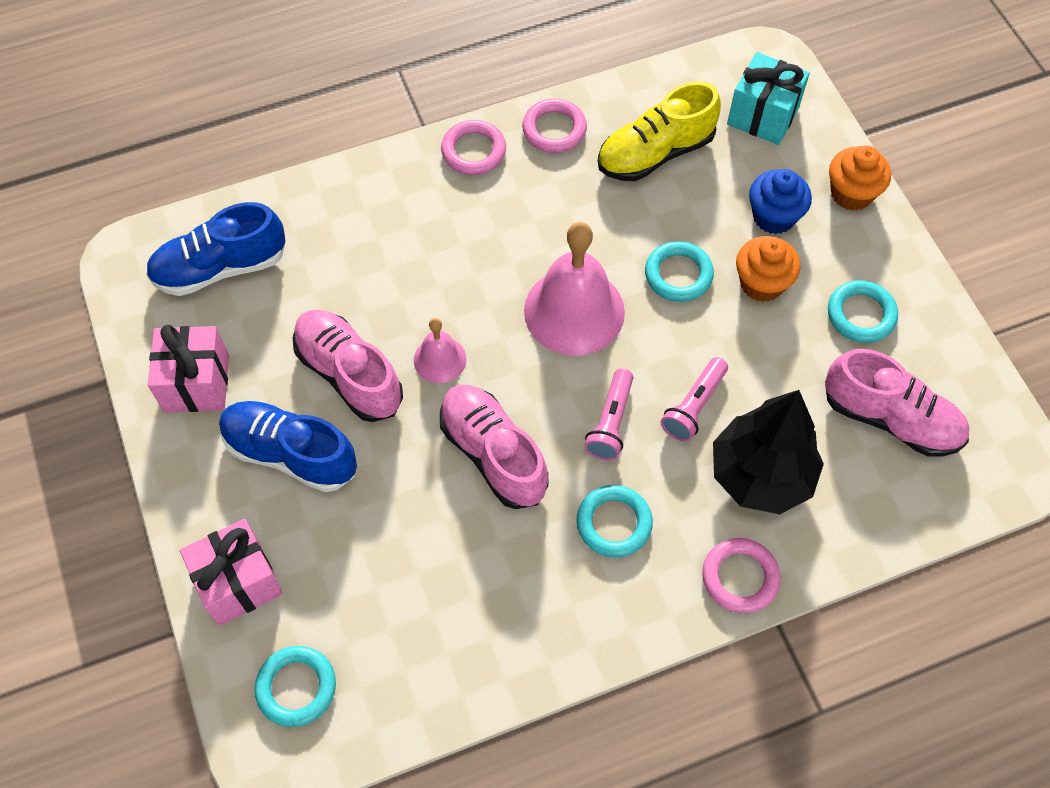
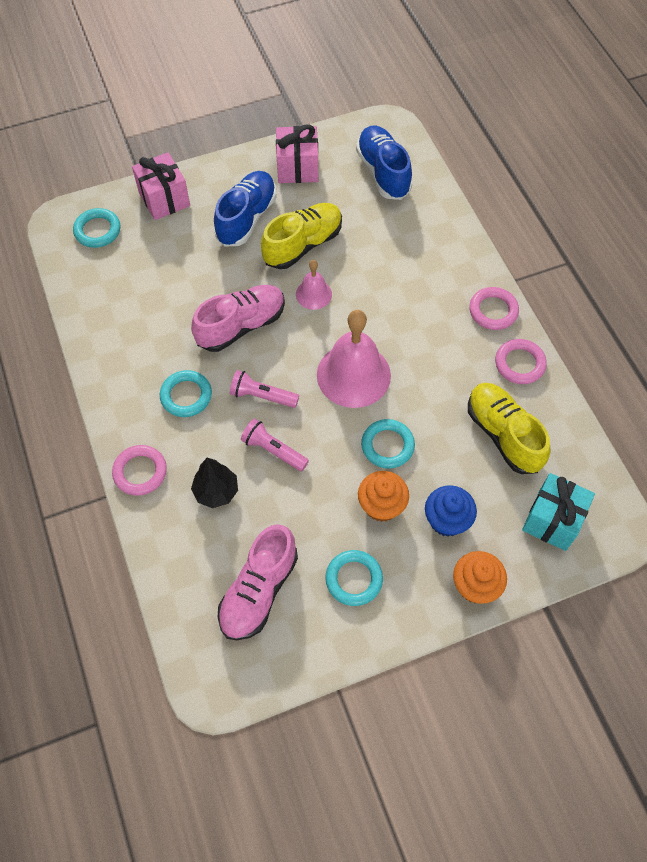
camera: 90 degrees right, 0 degrees up
pink shoe [293,310,403,422] -> yellow shoe [261,203,342,269]
black tree [713,390,824,514] -> black tree [191,458,238,508], size x0.58

